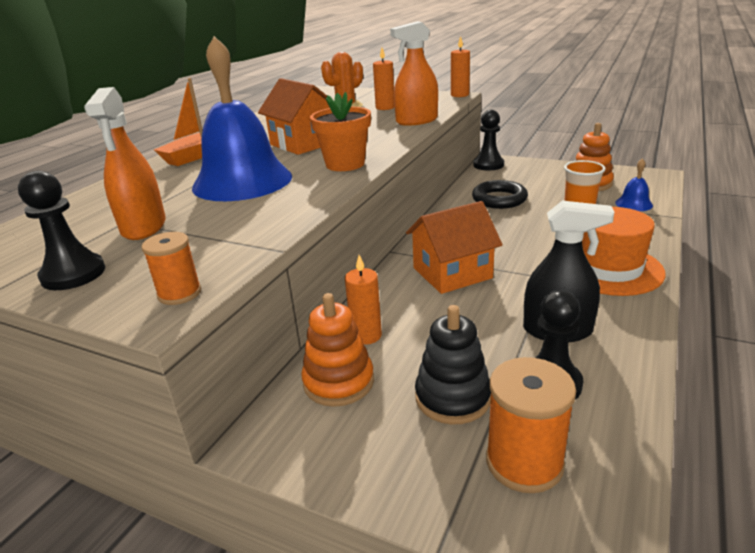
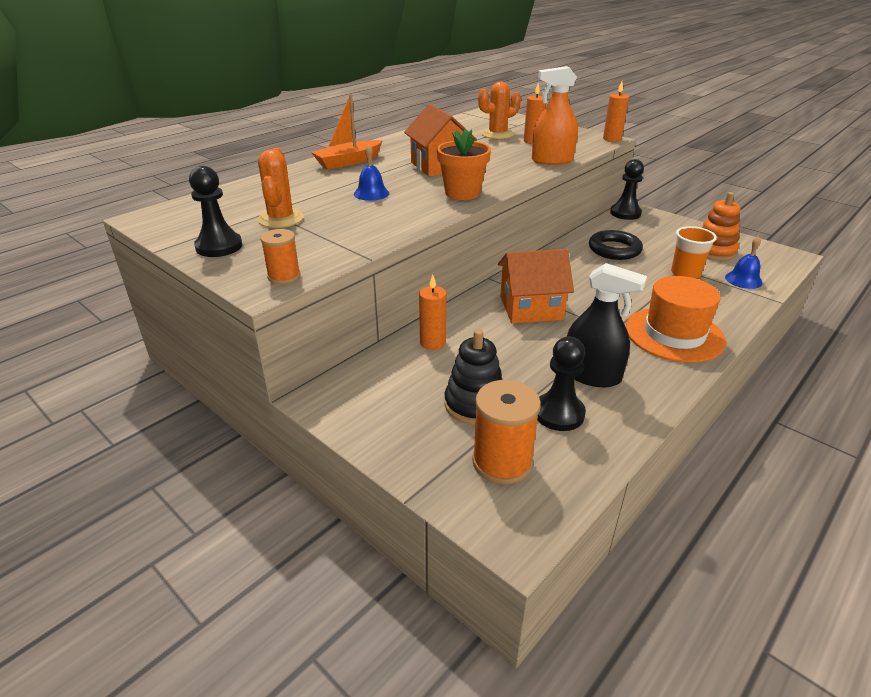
camera: 15 degrees right, 5 degrees up
orange spray bottle [84,87,166,240] -> orange cactus [258,148,304,228]
blue bell [192,36,292,201] -> blue bell [354,145,390,201], size x0.42
orange stacking toy [301,293,374,407] -> none

